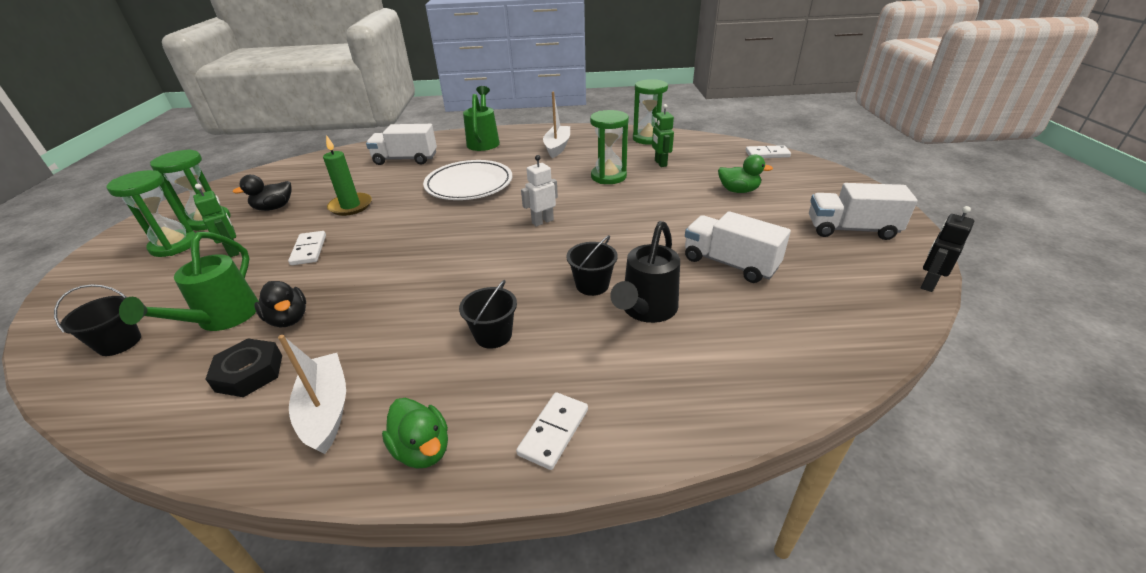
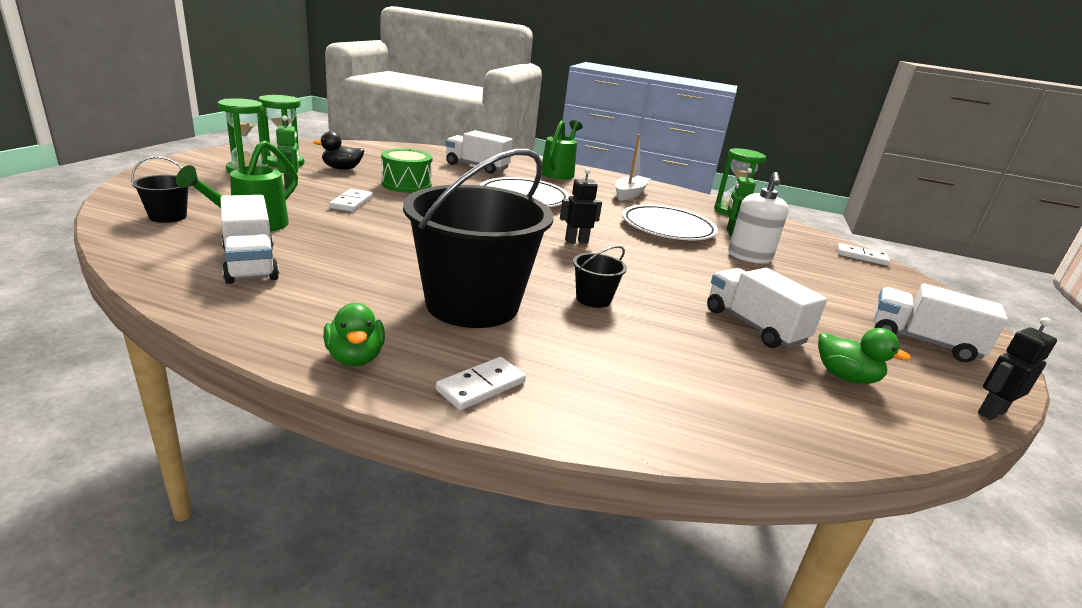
camera: 15 degrees right, 10 degrees down
black nut [206,338,282,397] -> white truck [221,195,279,284]
black duck [254,281,306,327] -> none
white boat [278,335,346,454] -> none
green candle [323,135,372,216] -> green drum [381,148,433,193]
black bucket [459,280,517,349] -> black bucket [403,149,553,328], size x2.44
white robot [521,155,558,227] -> black robot [560,168,602,244]
green hourglass [590,110,629,184] -> white plate [622,204,718,240]
black watering can [610,221,680,323] -> none
green duck [718,154,773,193] -> green duck moved to [818,328,911,384]
none -> white soap dispenser [728,172,789,264]

